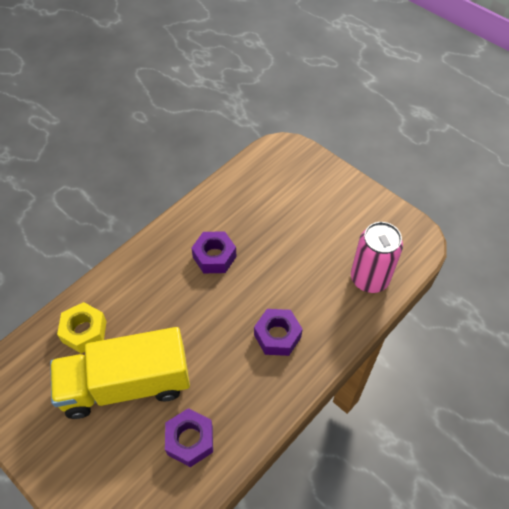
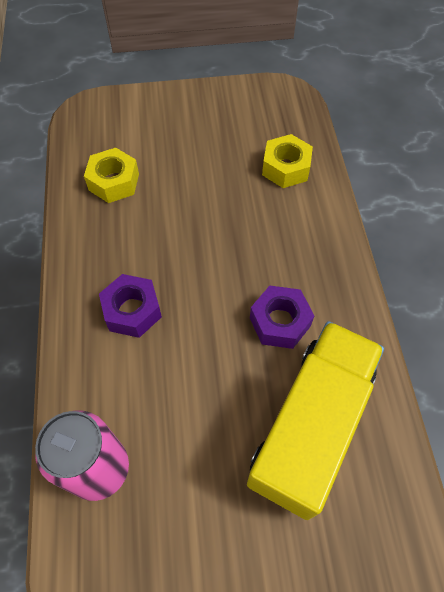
camera: 130 degrees right, 5 degrees up
yellow truck [50,327,190,419] -> yellow truck moved to [247,321,384,520]
purple nut [165,408,213,467] -> yellow nut [84,148,139,203]

